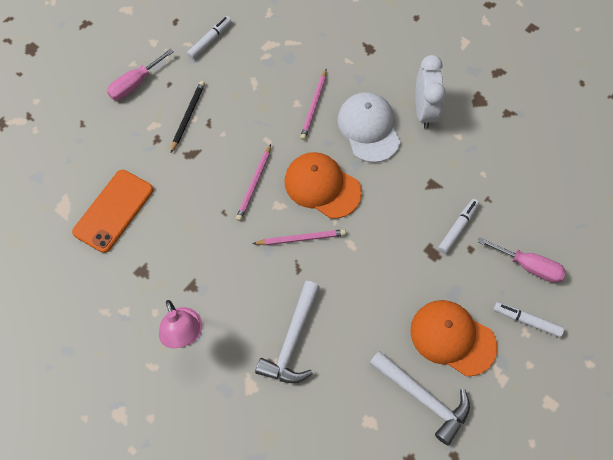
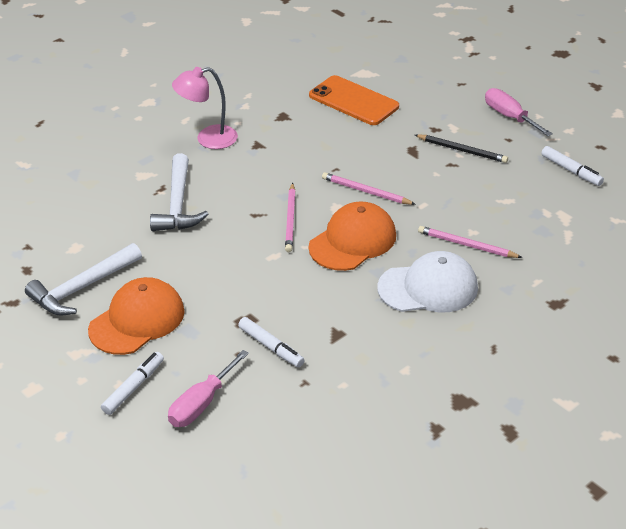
camera: 100 degrees right, 25 degrees down
white hammer [255,281,320,383] -> white hammer turned 120 degrees counterclockwise [150,153,208,231]
white clock [415,55,446,129] -> none

